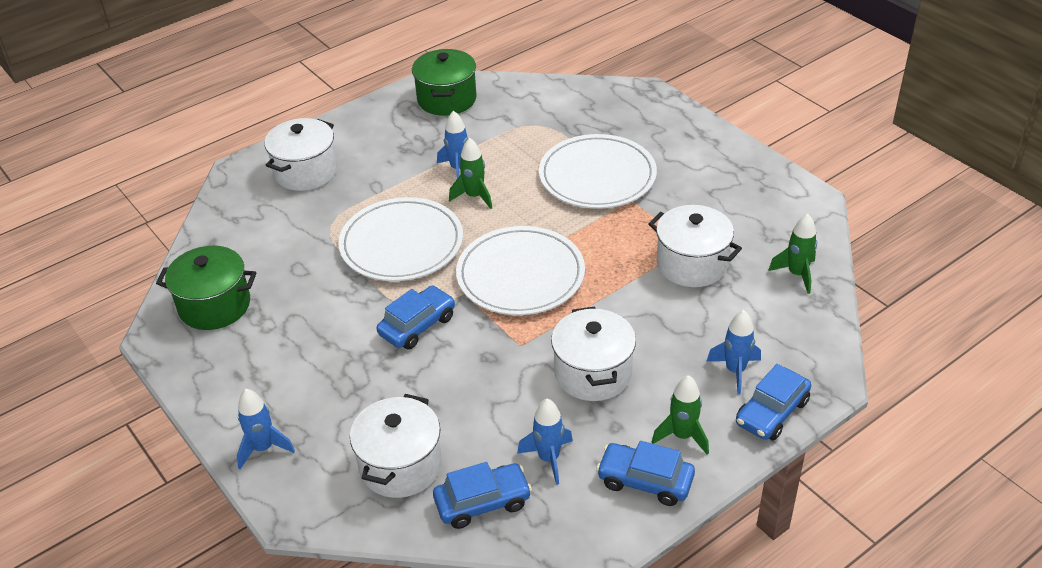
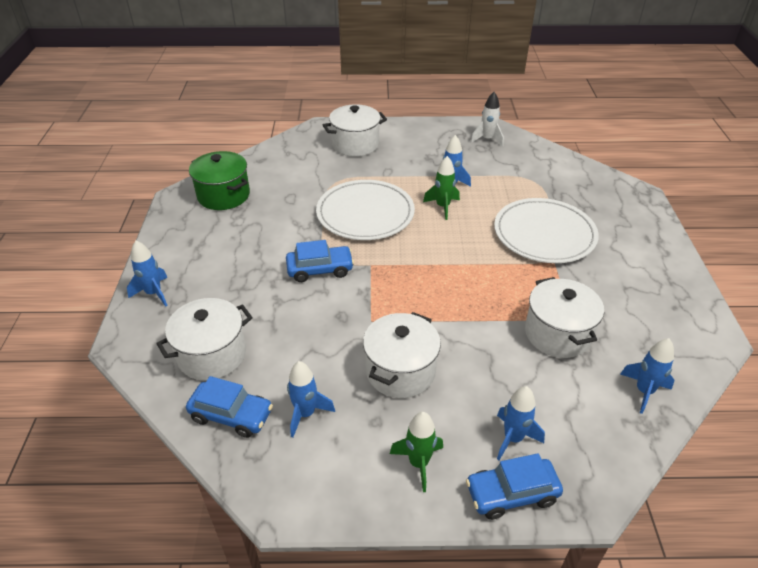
camera: 35 degrees right, 0 degrees up
green pot [412,49,477,116] -> white rocket [470,92,504,147]
white plate [456,226,585,315] -> none
blue car [596,441,695,506] -> none
green rocket [768,214,817,294] -> blue rocket [620,338,675,414]

